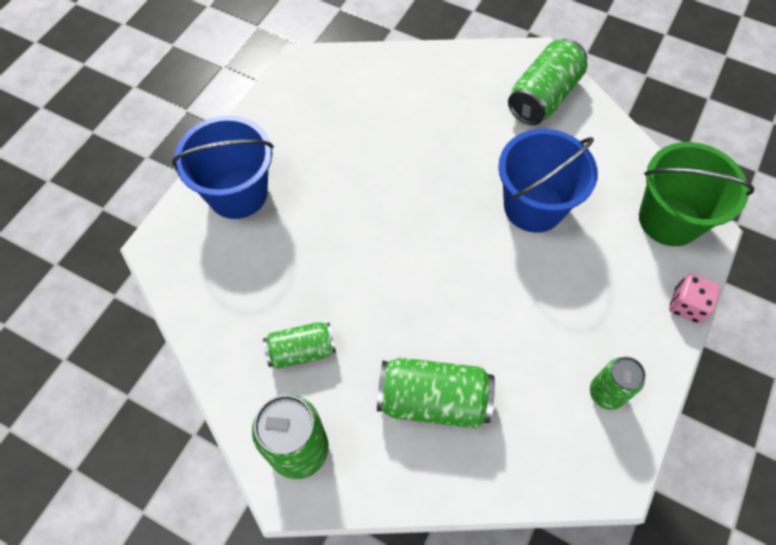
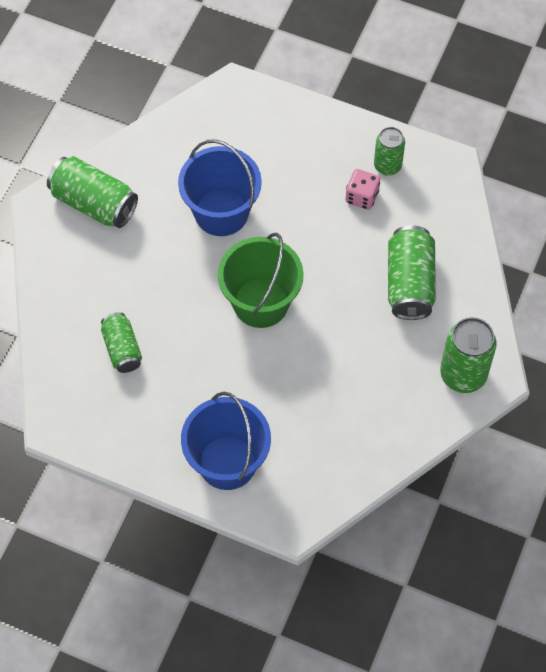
camera: 95 degrees left, 0 degrees up
green can [263,322,336,369] -> green can moved to [101,312,142,373]
green bucket [639,142,754,246] -> green bucket moved to [218,233,304,328]
pink dice [669,274,721,323] -> pink dice moved to [346,169,380,210]

